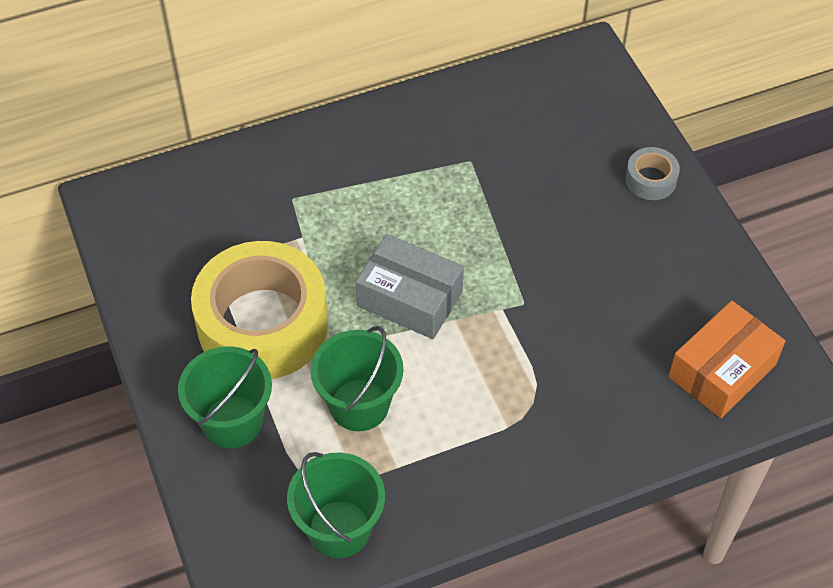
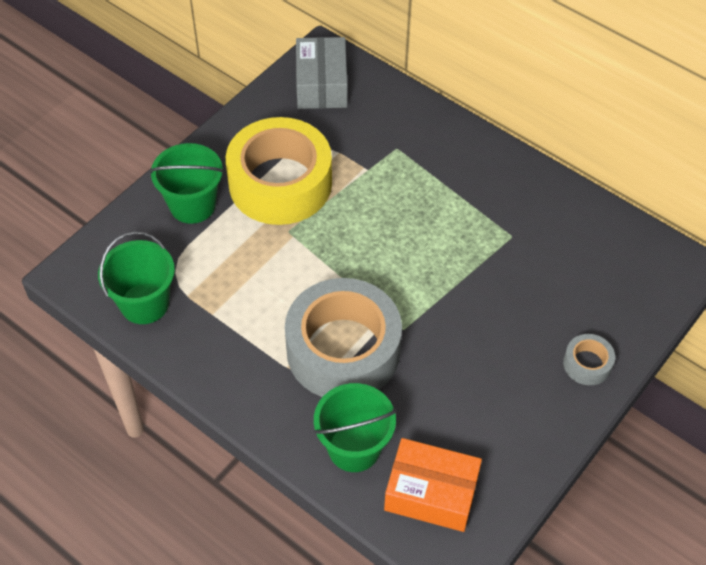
camera: 60 degrees right, 0 degrees up
green bucket [311,326,403,431] -> green bucket moved to [314,383,396,472]
grey box [356,234,464,339] -> grey box moved to [296,37,347,109]
none -> grey tape [285,278,402,397]

